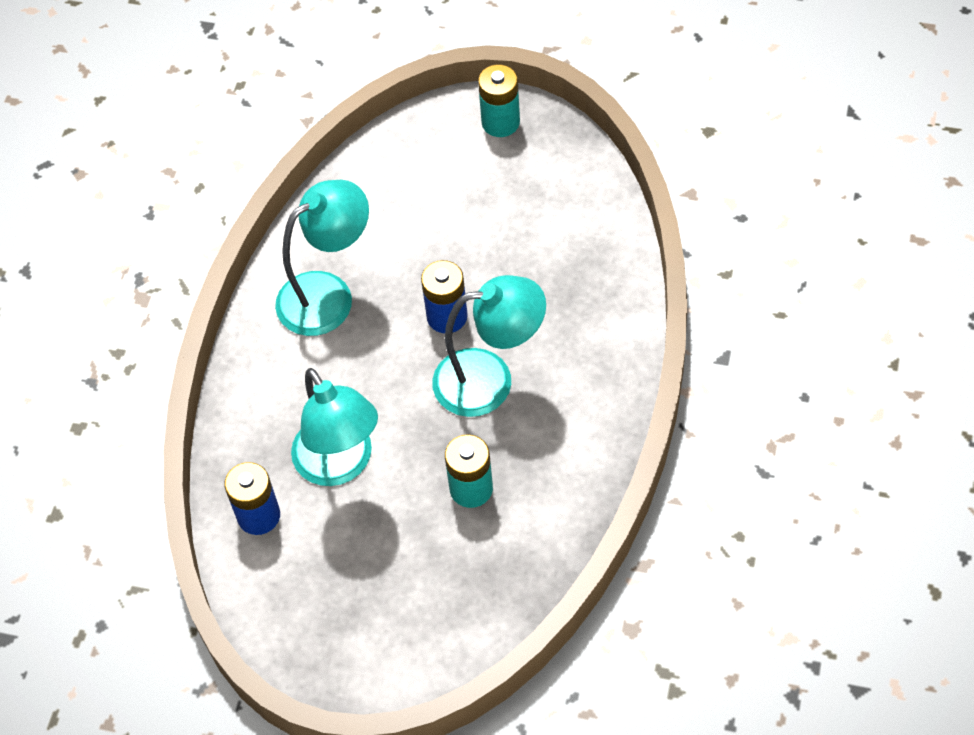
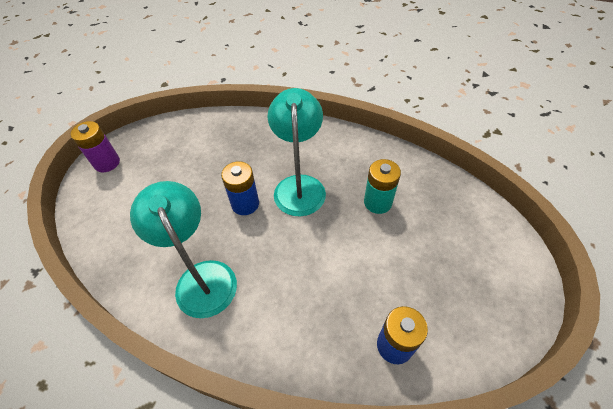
camera: 85 degrees left, 5 degrees down
turquoise lamp [291,368,378,486] -> none
turquoise battery [478,64,520,137] -> purple battery [70,121,120,172]

